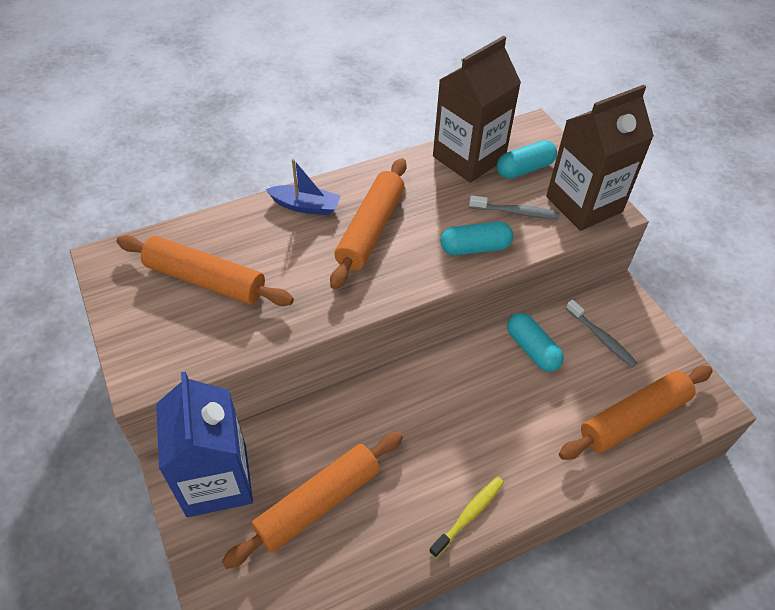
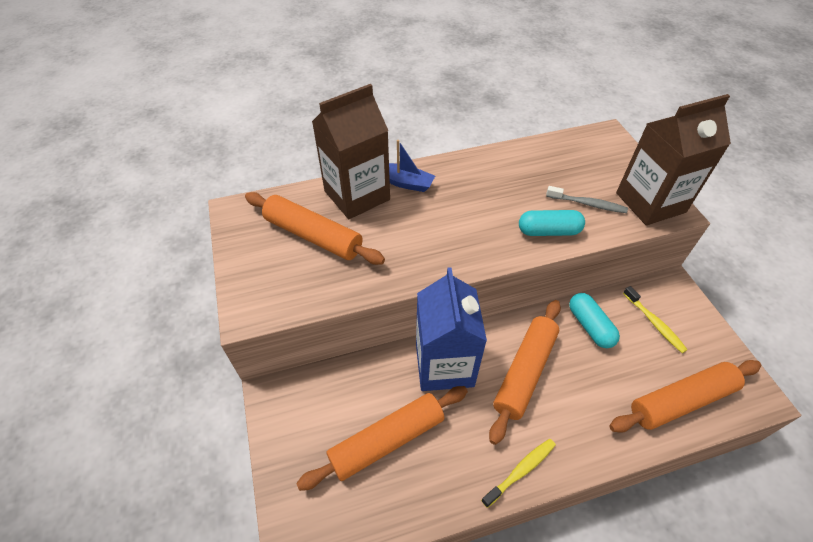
camera: 10 degrees right, 0 degrees up
blue carton [156,371,253,517] -> blue carton moved to [416,267,487,391]
orange rolling pin [330,158,407,290] -> orange rolling pin moved to [489,300,561,445]
brown carton [433,36,521,183] -> brown carton moved to [312,84,390,219]
turquoise capsule [497,140,557,179] -> none
grey toothbrush [566,299,637,367] -> yellow toothbrush [623,286,688,353]

